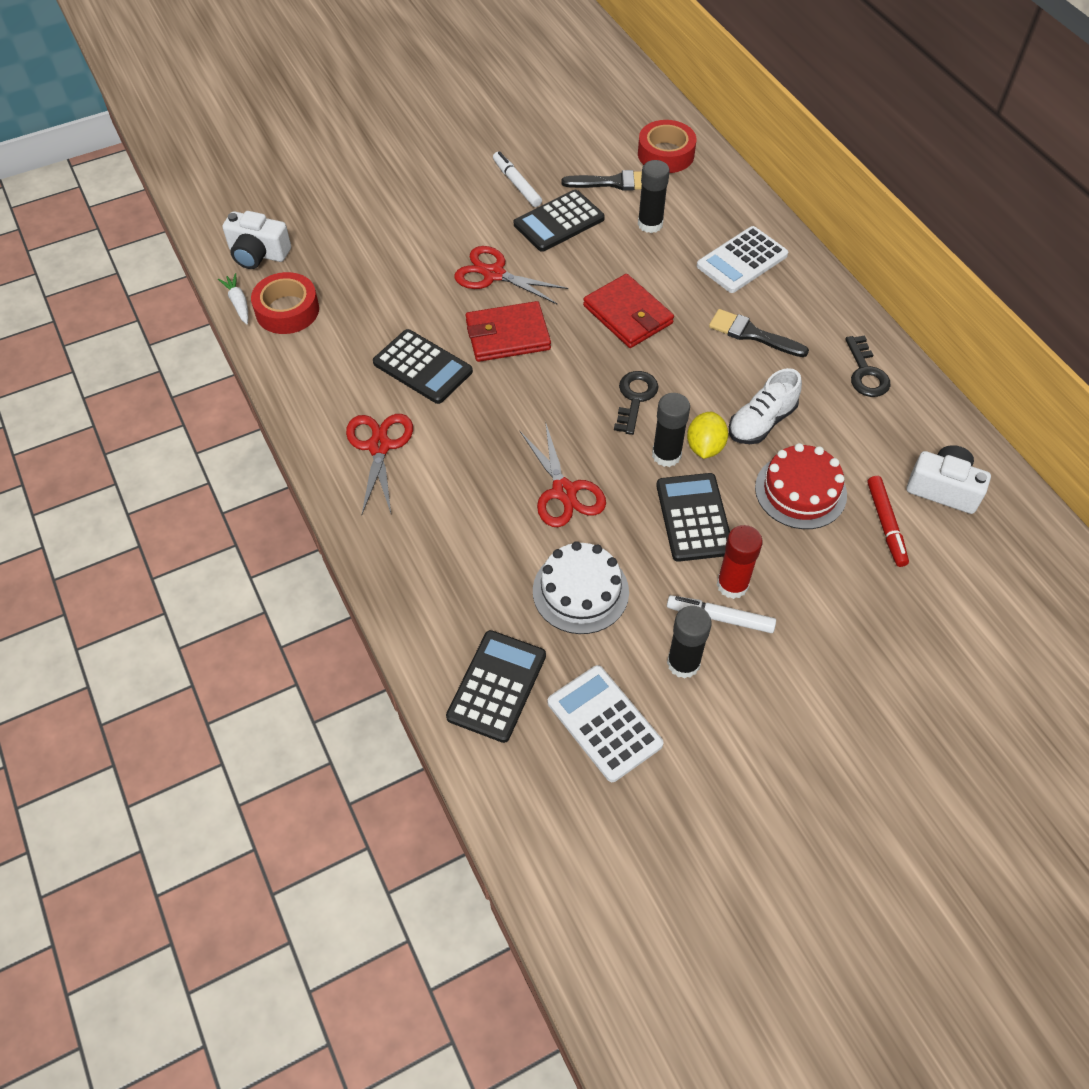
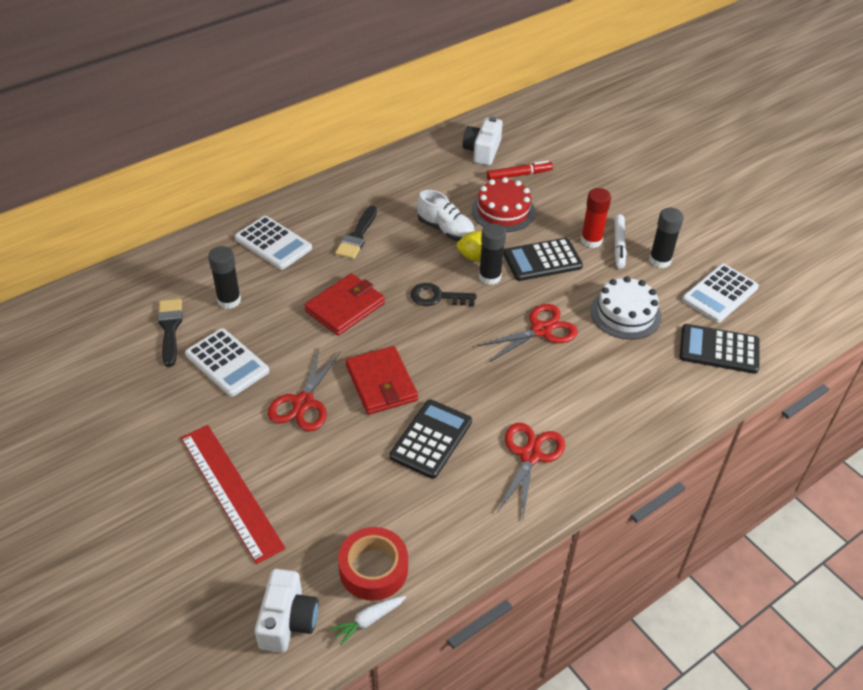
camera: 100 degrees left, 10 degrees down
red scissors [346,414,413,514] -> red scissors turned 120 degrees clockwise [498,423,565,519]
white marker [493,151,542,207] -> none
black calculator [514,190,605,252] -> white calculator [185,328,269,397]
red tape [638,120,697,173] -> none
black key [845,335,890,397] -> none
none -> red ruler [181,425,286,564]

